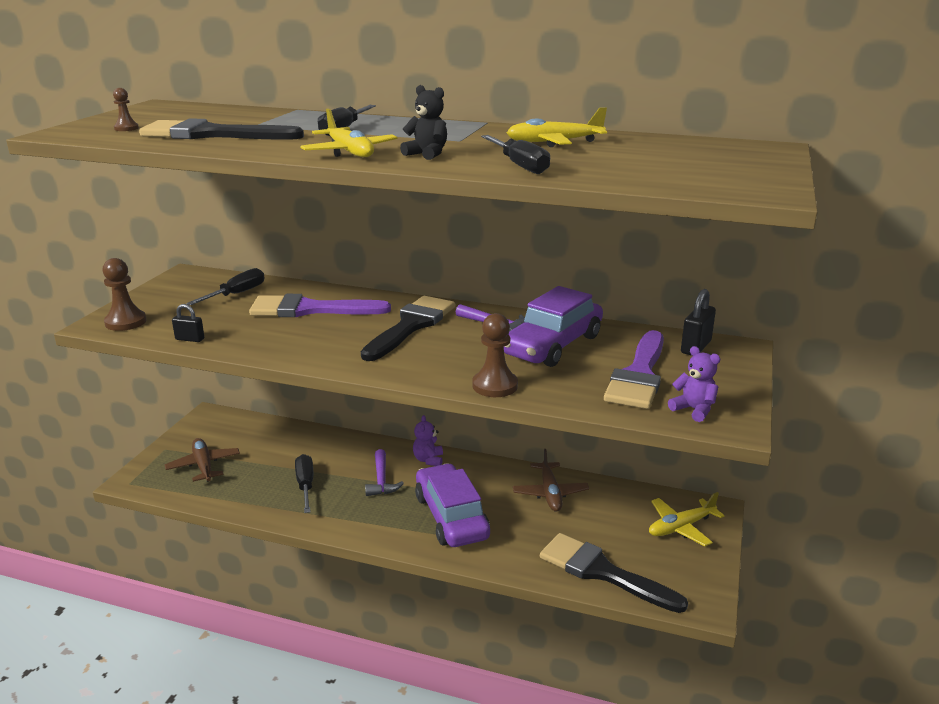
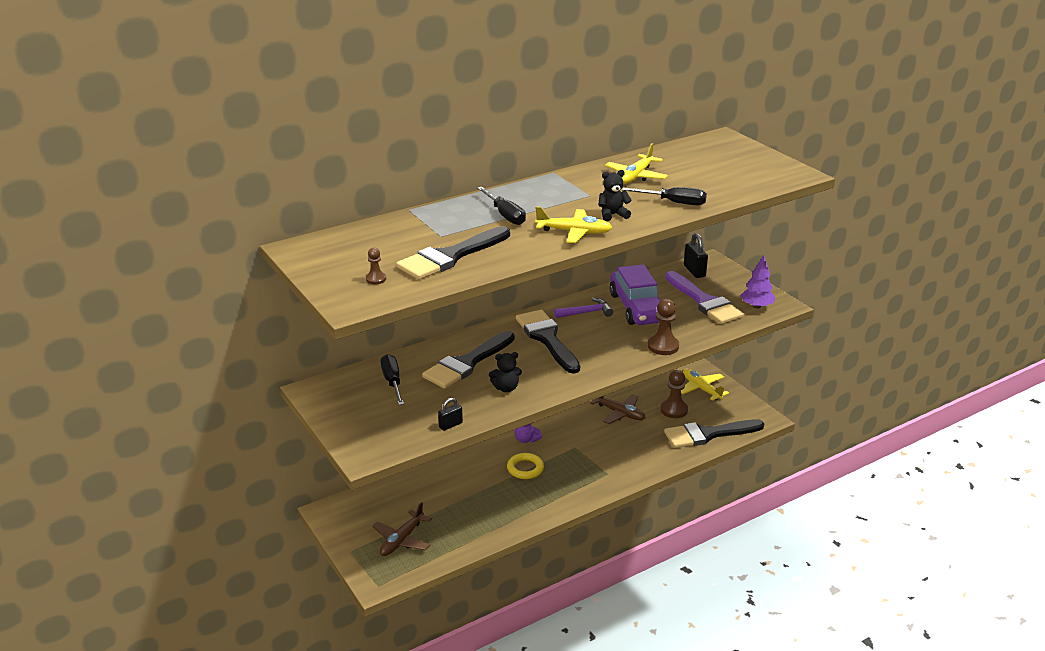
camera: 50 degrees left, 5 degrees up
brown pawn [102,258,146,331] -> brown pawn moved to [661,370,688,418]
brown plane [165,438,240,482] -> brown plane turned 75 degrees counterclockwise [372,502,432,556]
purple brush [249,294,391,317] -> black brush [422,331,515,389]
black screwdriver [295,454,313,513] -> none
purple hammer [365,449,404,496] -> yellow ring [507,453,544,479]
purple car [415,463,490,547] -> none
yellow plane [649,492,725,546] -> yellow plane turned 135 degrees clockwise [681,369,729,401]
purple teddy bear [668,346,720,422] -> purple tree [741,255,775,309]
none -> black teddy bear [489,352,522,392]

